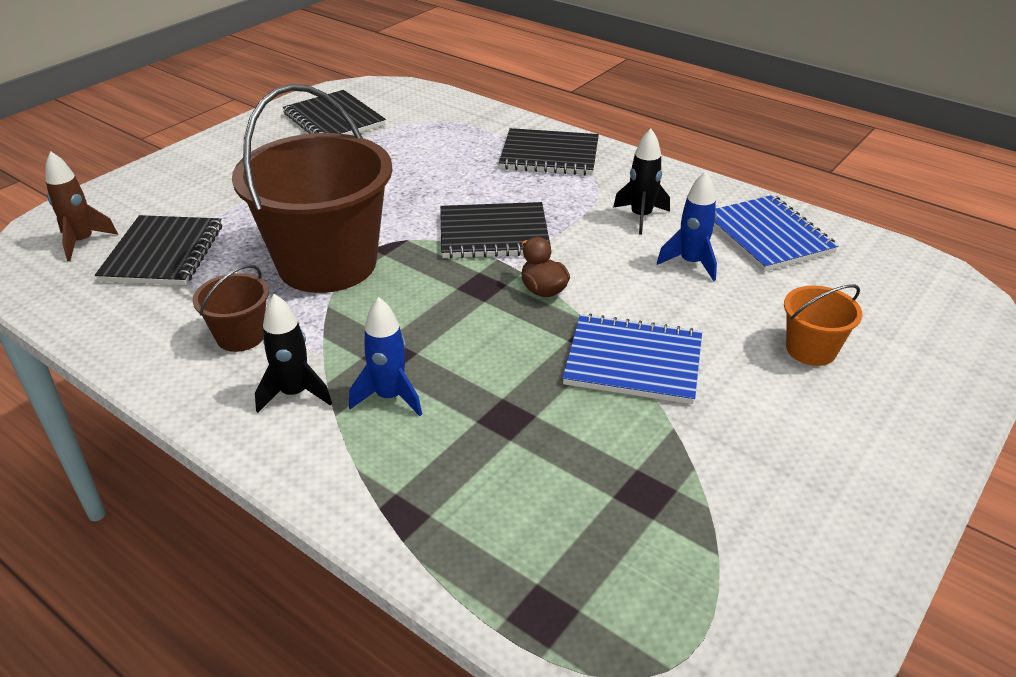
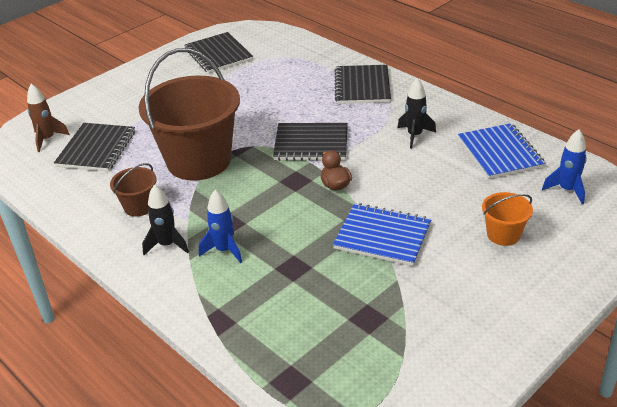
camera: 10 degrees right, 0 degrees up
black notebook [499,128,599,175] -> black notebook turned 75 degrees clockwise [334,65,391,104]
blue rocket [657,171,717,281] -> blue rocket moved to [542,129,587,205]

